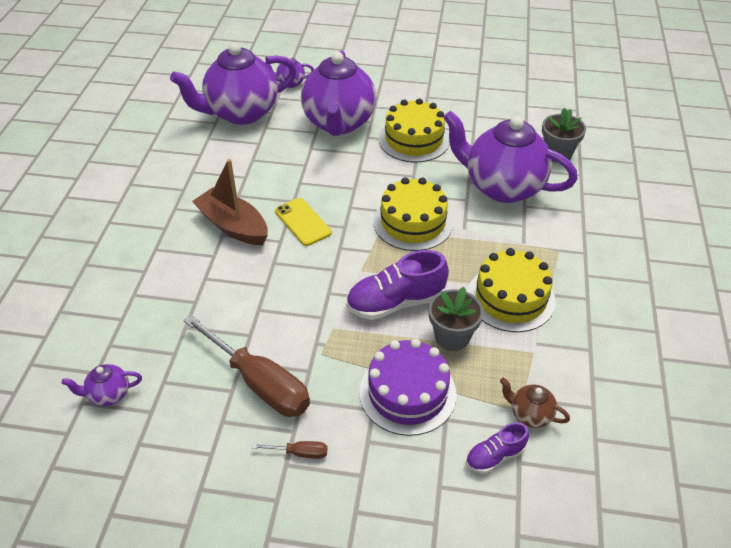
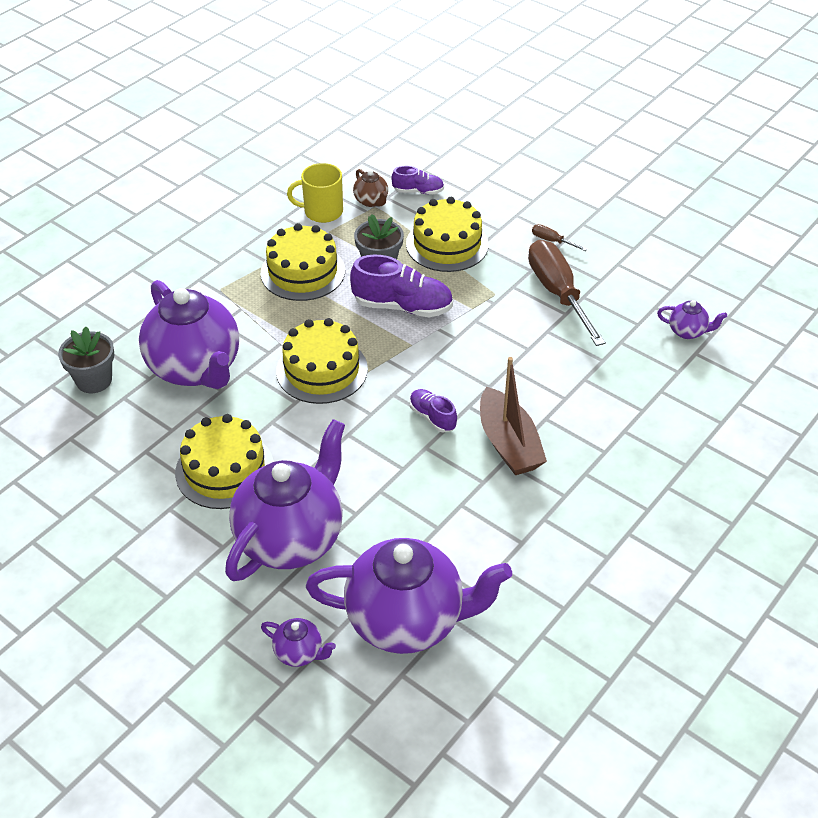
camera: 150 degrees left, 0 degrees up
yellow phone [275,198,332,246] -> purple shoe [409,389,457,433]
purple cake [359,339,457,436] -> yellow cake [406,197,489,272]
none -> yellow mug [287,163,343,223]

